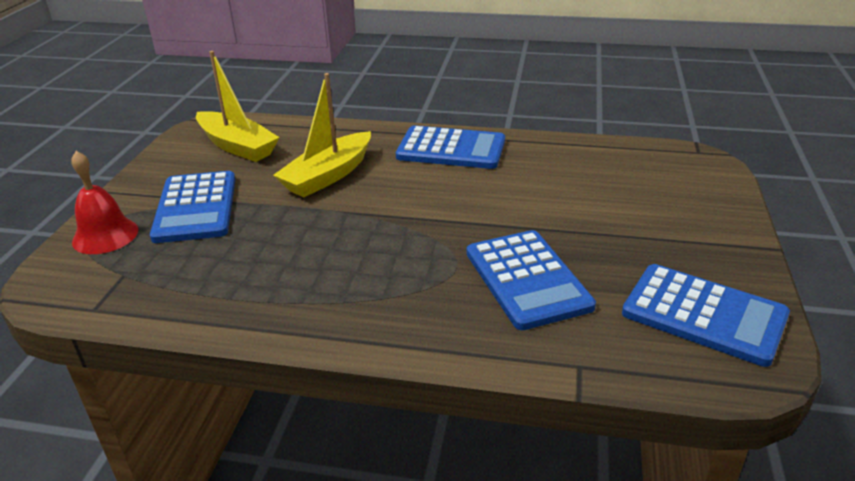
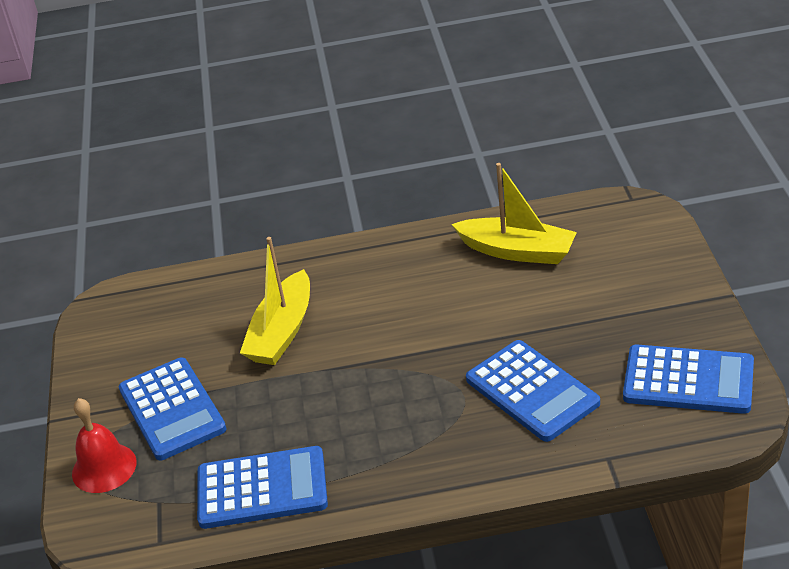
camera: 15 degrees left, 5 degrees up
yellow boat [196,51,280,162] -> yellow boat moved to [451,163,577,264]
blue calculator [396,126,505,169] -> blue calculator moved to [197,446,328,529]

